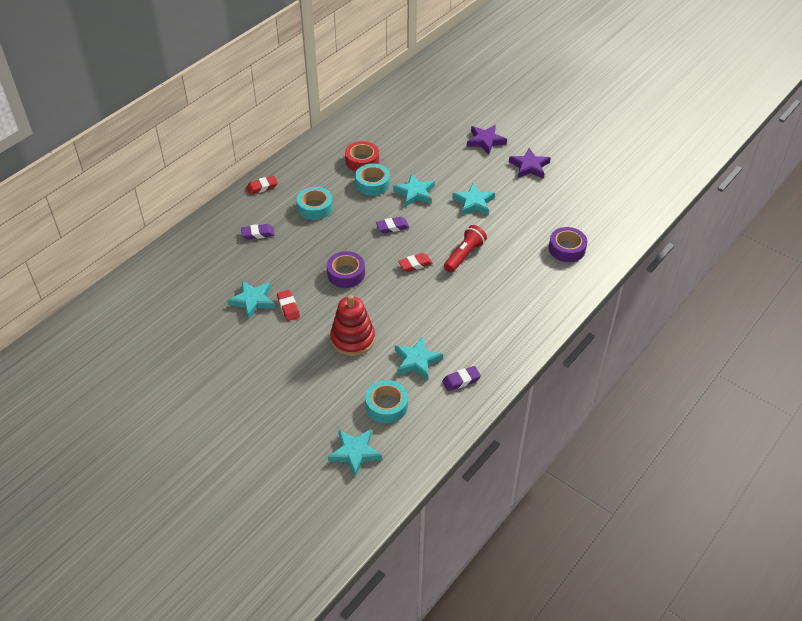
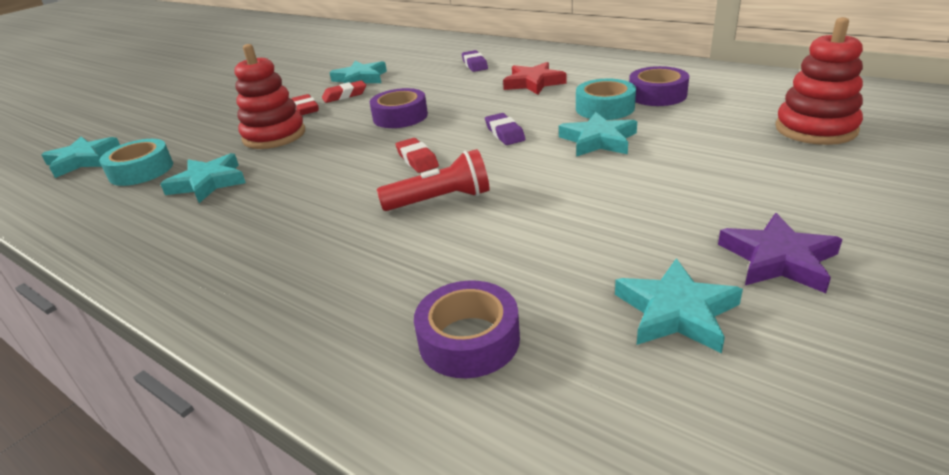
camera: 90 degrees right, 15 degrees down
red eraser [246,176,278,195] -> red eraser moved to [291,94,319,115]
turquoise tape [297,187,333,220] -> red star [503,62,567,95]
red tape [345,141,379,171] -> purple tape [629,66,689,106]
purple eraser [442,366,481,391] -> none
red flashlight [444,225,487,273] -> red flashlight turned 45 degrees counterclockwise [377,149,490,211]
turquoise star [452,183,495,215] -> turquoise star moved to [615,258,743,353]
purple star [467,125,507,155] -> none
none -> red stacking toy [775,17,863,145]

